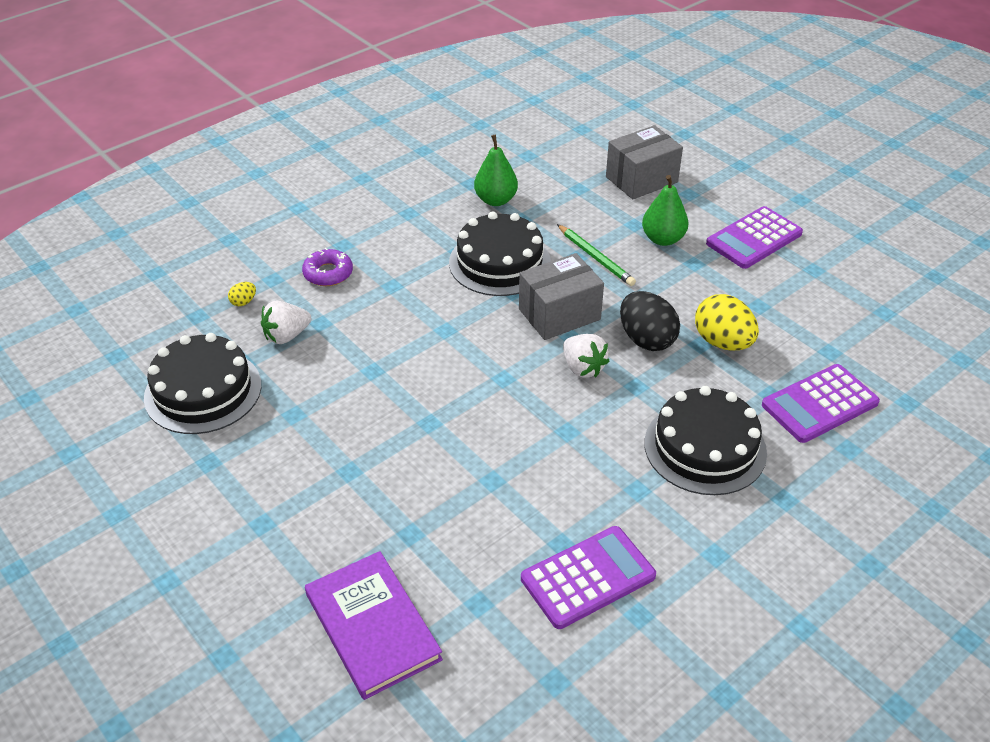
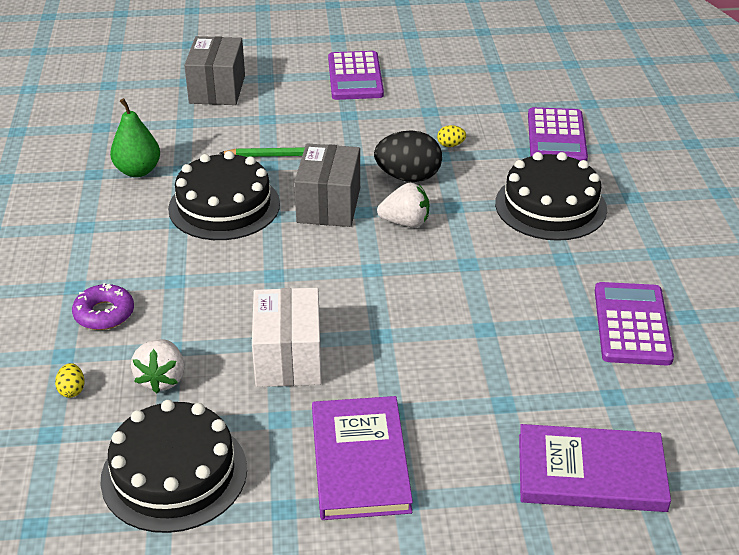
camera: 55 degrees left, 5 degrees down
green pear [642,175,688,246] -> none
yellow egg [695,294,759,351] -> yellow egg [437,125,466,147], size x0.45
none -> white box [252,288,322,387]
none -> purple book [312,396,413,520]

